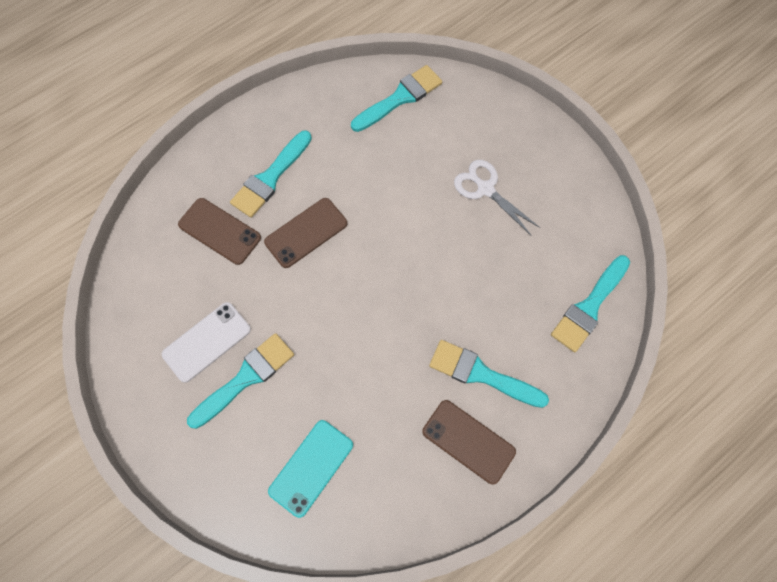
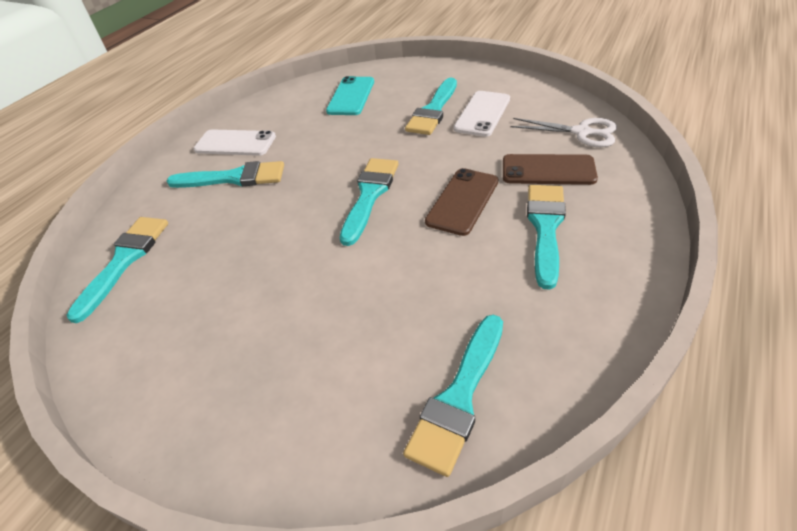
camera: 160 degrees right, 25 degrees down
brown phone [422,400,516,485] -> white phone [193,129,276,156]
white scissors [454,160,540,236] -> white scissors moved to [510,118,617,147]
none -> turquoise brush [340,158,399,246]

